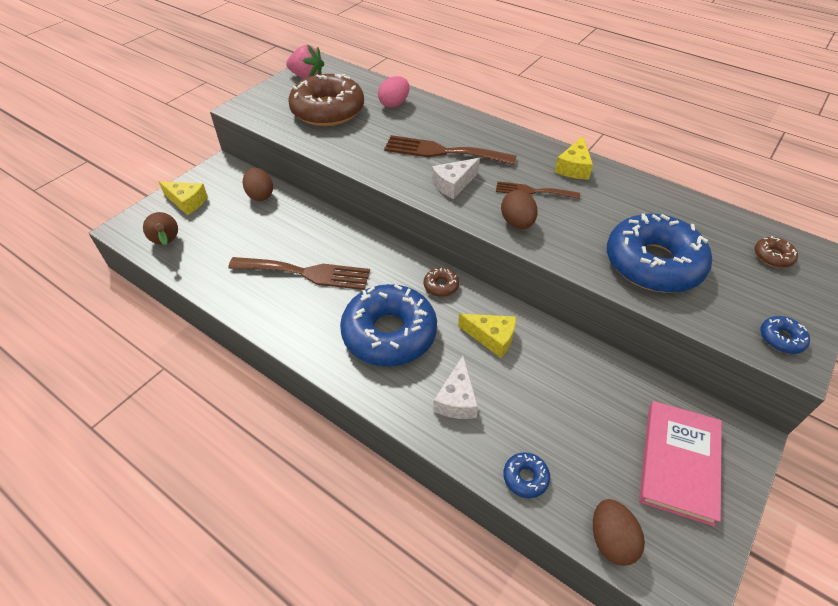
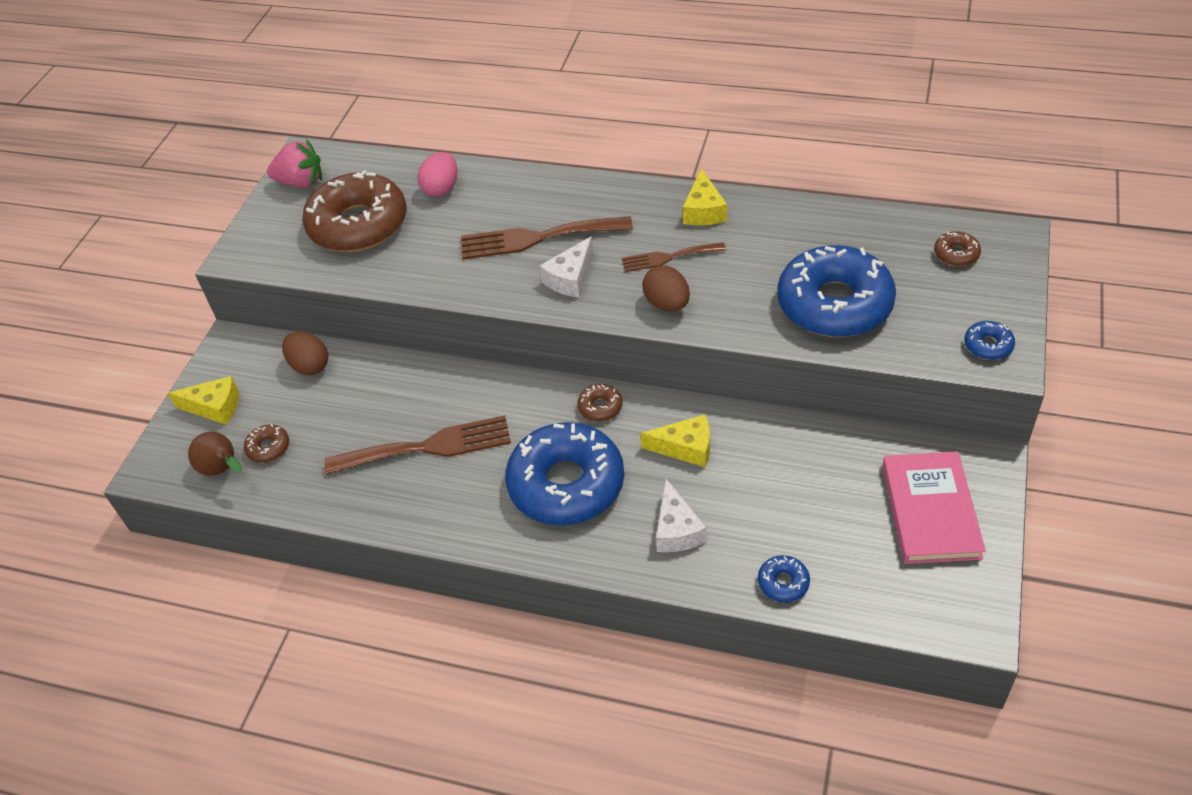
camera: 15 degrees left, 0 degrees up
brown egg [593,499,645,566] -> none
none -> brown donut [244,424,289,463]

